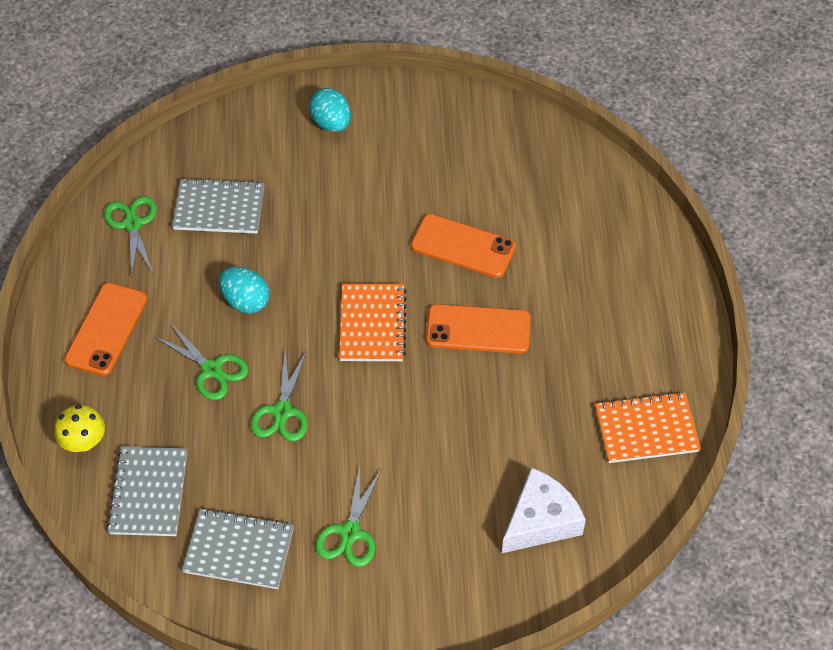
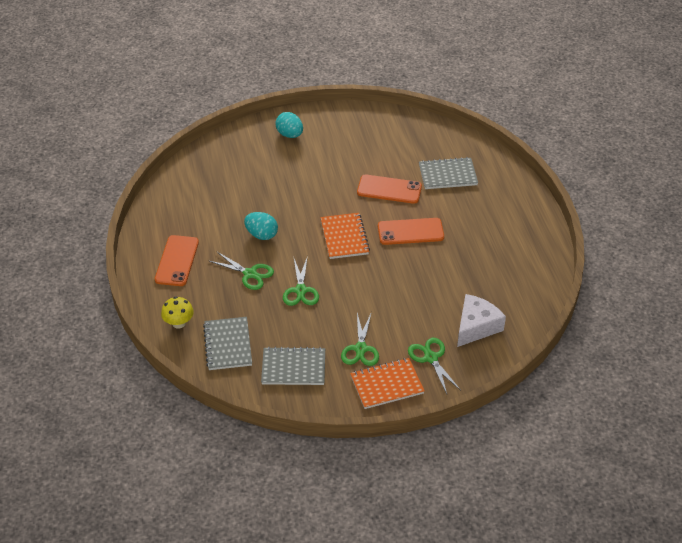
camera: 10 degrees left, 10 degrees down
green scissors [104,196,157,275] -> green scissors moved to [408,338,460,394]
grey notebook [172,178,264,234] -> grey notebook moved to [419,157,478,189]
orange notebook [595,392,701,463] -> orange notebook moved to [350,358,425,409]

